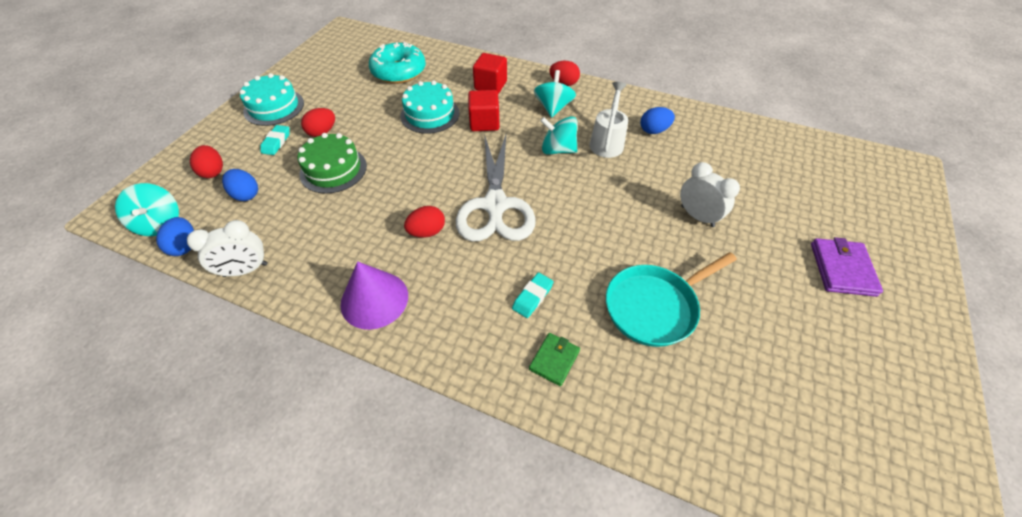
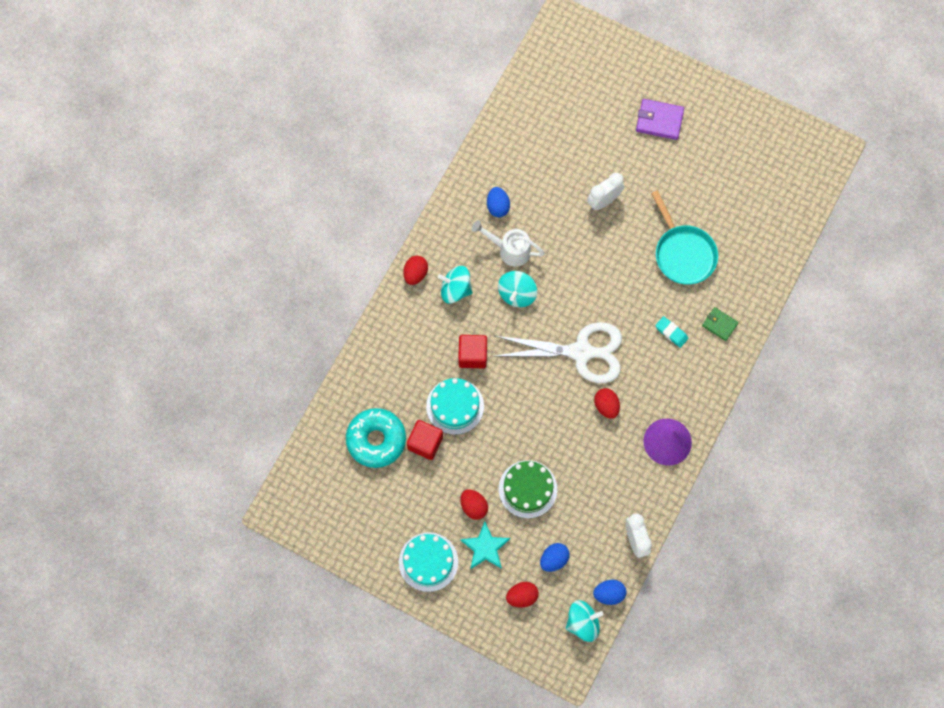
camera: 85 degrees left, 20 degrees up
turquoise eraser [260,125,289,155] -> turquoise star [460,521,510,569]
red cube [473,53,507,94] -> red cube moved to [407,420,443,460]

